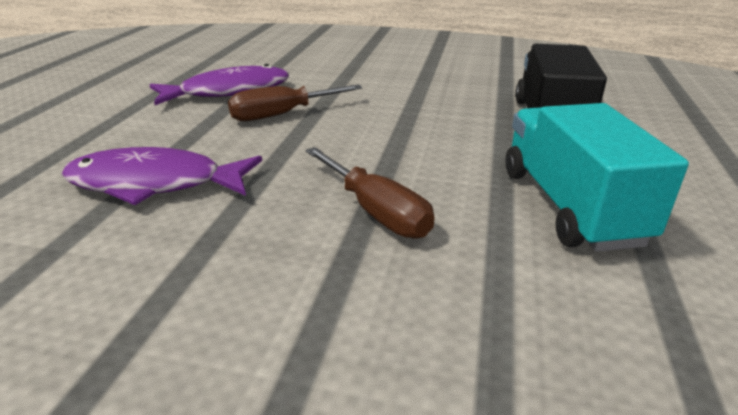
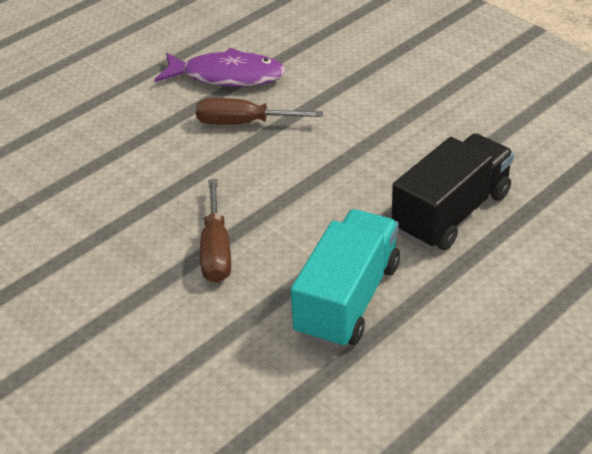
camera: 35 degrees right, 10 degrees up
purple fish [62,147,262,205] -> none

